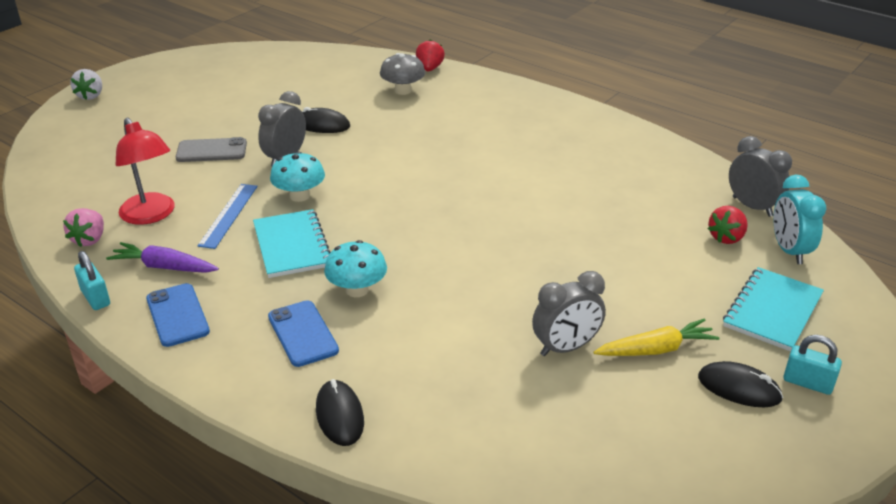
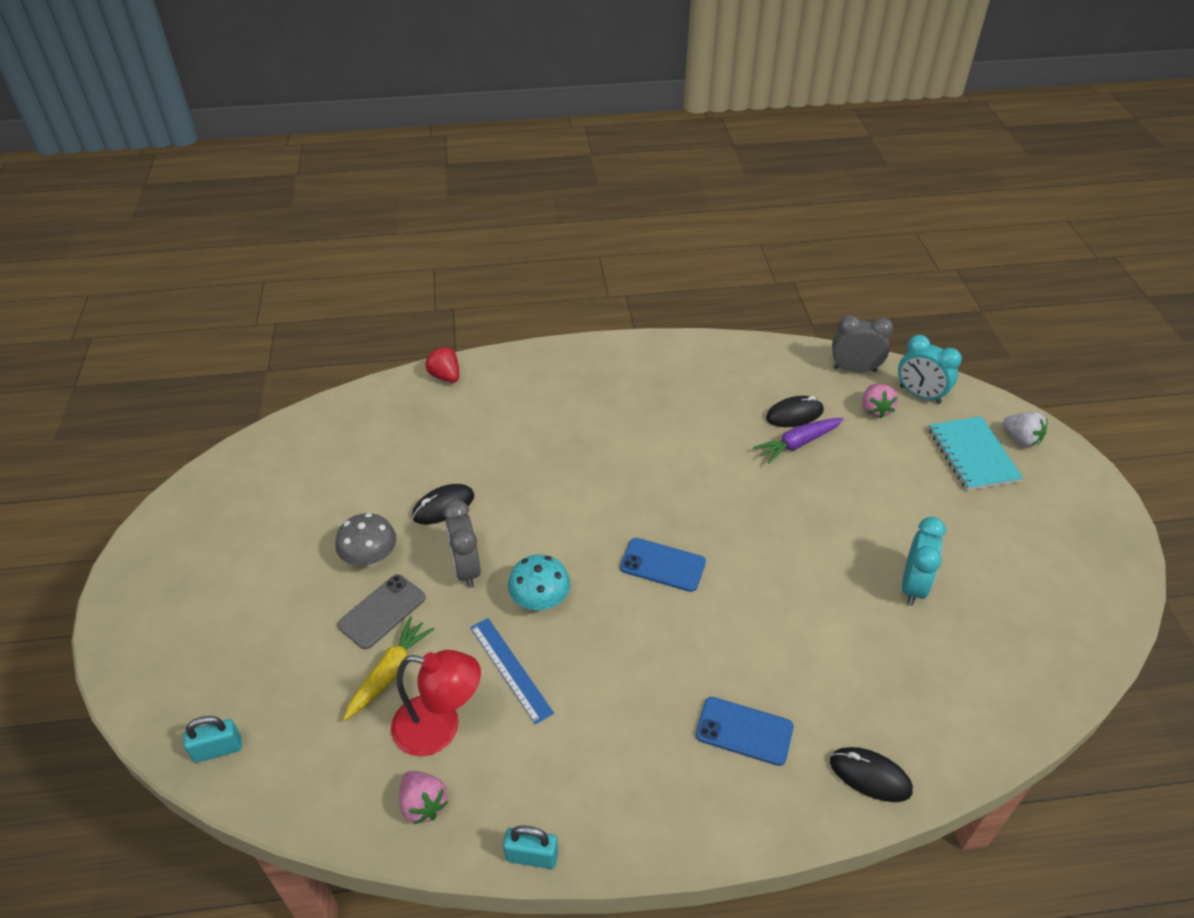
camera: 45 degrees left, 10 degrees up
white strawberry [71,69,102,100] -> white strawberry moved to [1003,412,1047,447]
purple carrot [106,242,219,273] -> purple carrot moved to [754,418,844,464]
blue phone [146,283,210,347] -> blue phone moved to [620,538,706,592]
turquoise notebook [253,209,330,278] -> none
turquoise mushroom [324,240,387,297] -> none
grey mushroom [380,53,425,95] -> grey mushroom moved to [335,513,396,566]
grey clock [532,271,606,356] -> turquoise clock [902,517,946,605]
yellow carrot [593,319,720,356] -> yellow carrot moved to [343,617,435,721]
black mouse [698,361,783,407] -> black mouse moved to [766,396,824,427]
red strawberry [708,206,748,244] -> pink strawberry [863,384,898,419]
turquoise padlock [783,335,842,395] -> turquoise padlock moved to [183,716,242,763]

